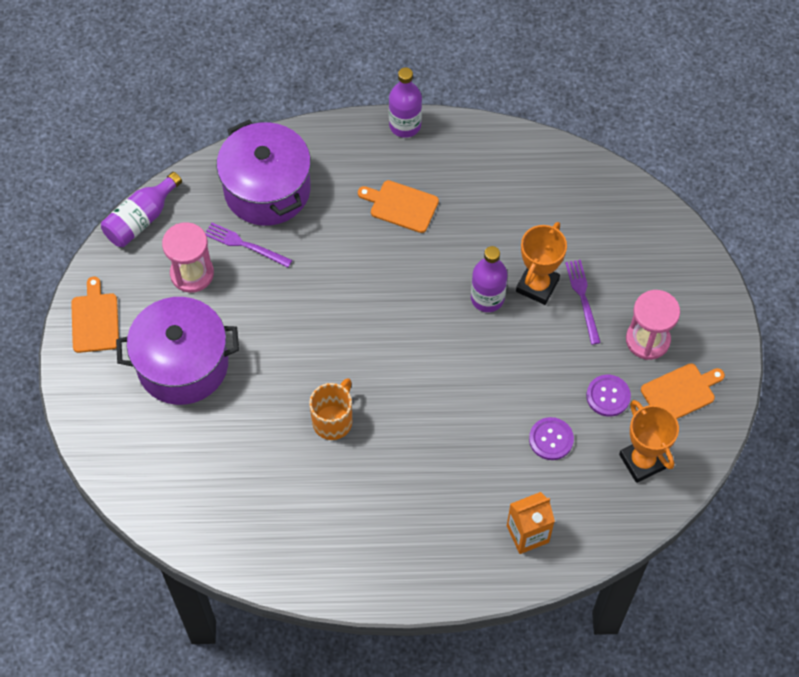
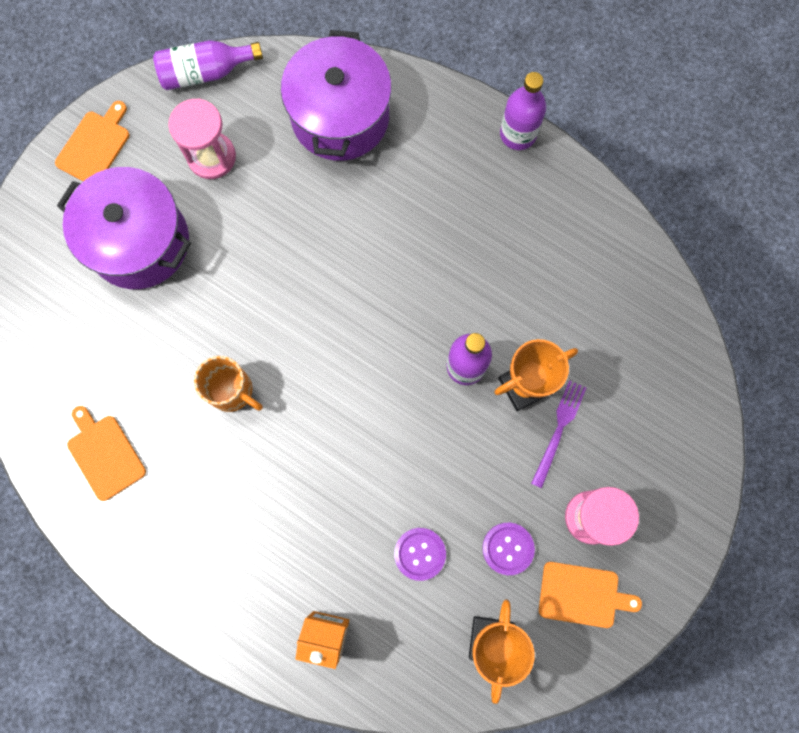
camera: 35 degrees right, 15 degrees up
purple fork [206,222,292,268] -> none
orange mug [309,378,352,440] -> orange mug turned 60 degrees clockwise [194,356,263,412]
orange cutting board [358,180,439,233] -> orange cutting board moved to [67,406,146,501]

